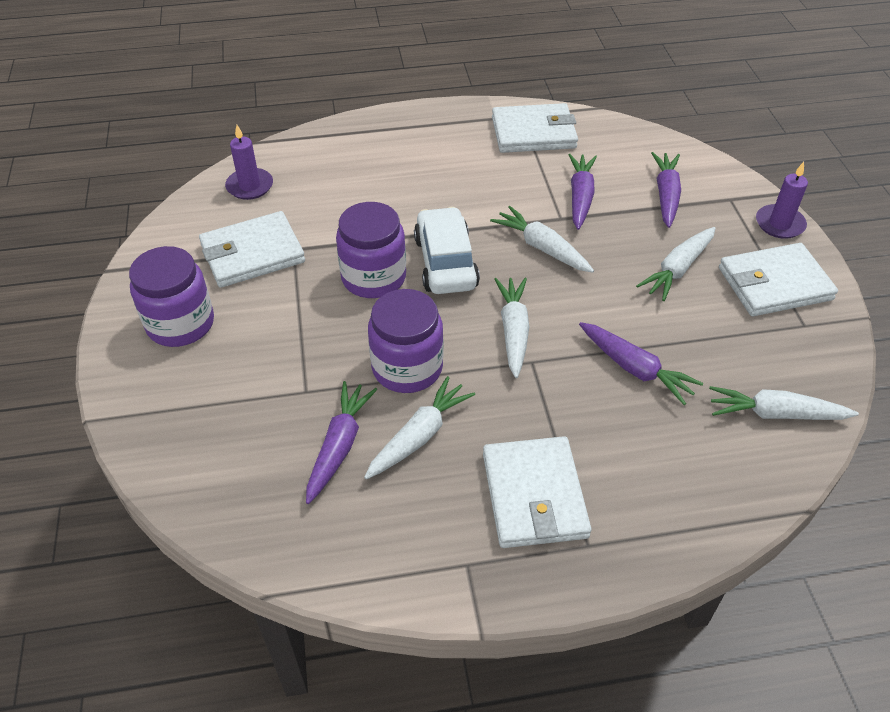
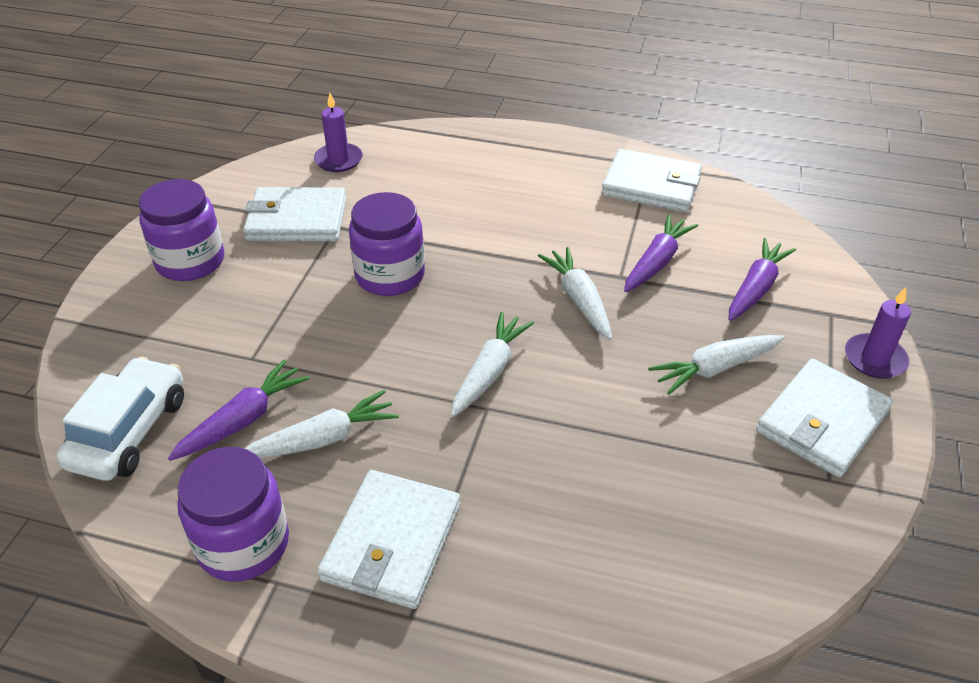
camera: 25 degrees right, 5 degrees down
purple jar [368,289,443,393] -> purple jar moved to [178,447,289,582]
white car [414,207,480,294] -> white car moved to [56,357,184,481]
purple carrot [579,322,703,405] -> none
white carrot [709,386,859,420] -> none
white wallet [719,243,838,316] -> white wallet turned 60 degrees counterclockwise [756,359,893,477]

